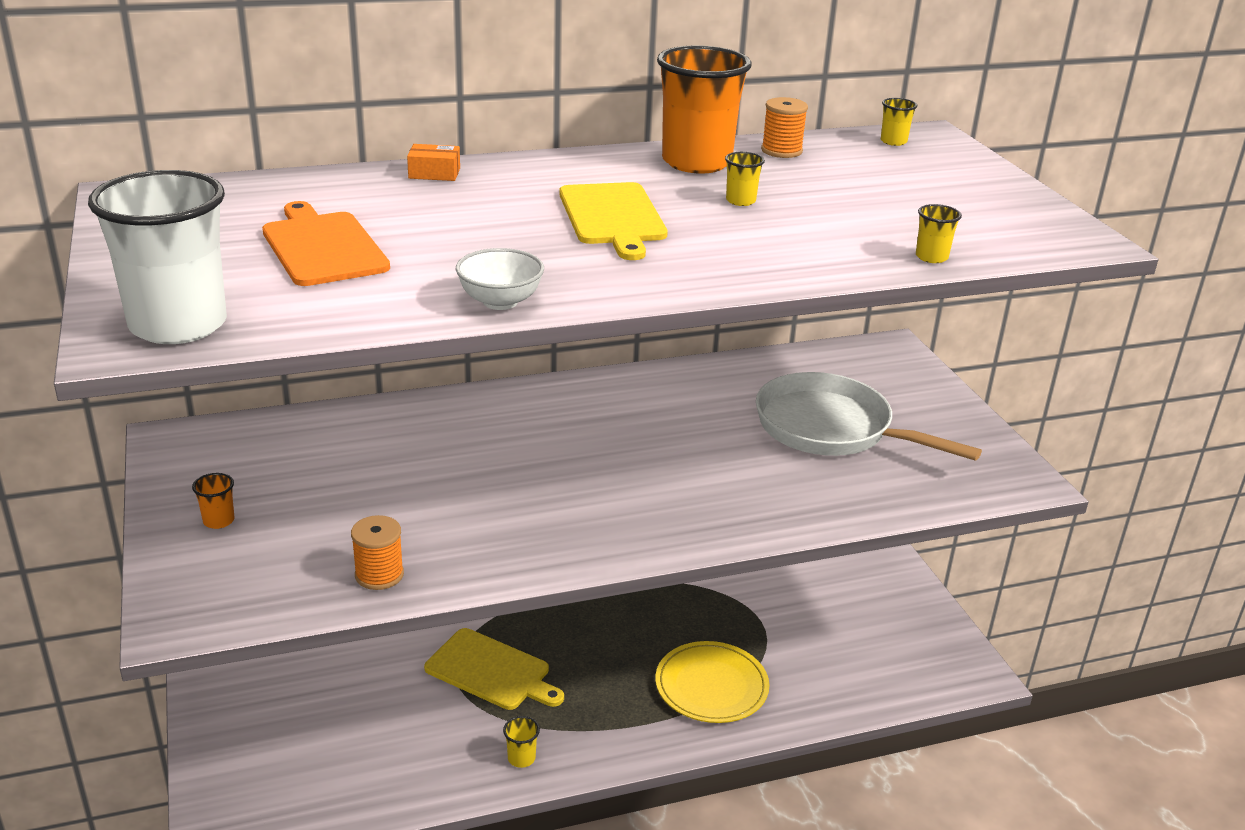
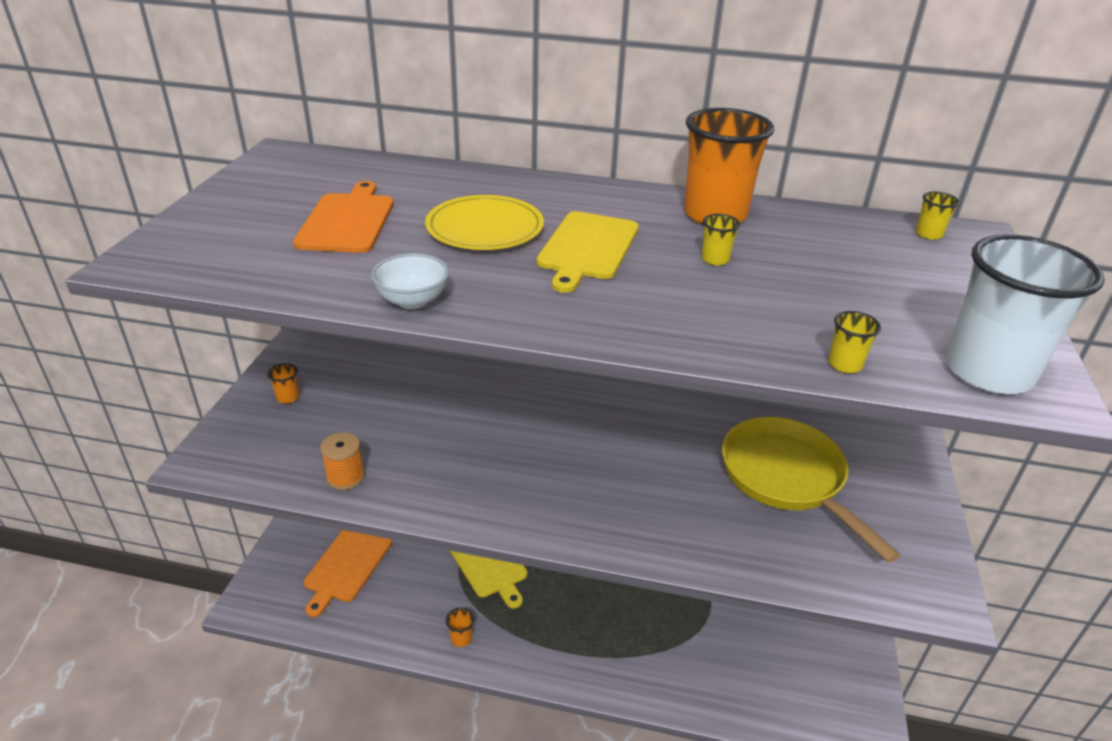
camera: 30 degrees right, 5 degrees up
white cup [88,170,227,344] -> white cup moved to [945,234,1105,394]
orange box [407,144,460,181] -> none
yellow cup [503,716,540,768] -> orange cup [446,608,474,647]
yellow plate [655,641,769,723] -> yellow plate moved to [425,195,544,250]
white pan [756,372,982,461] -> yellow pan [722,417,900,562]
orange spool [761,97,808,158] -> none
none -> orange cutting board [304,530,392,617]

